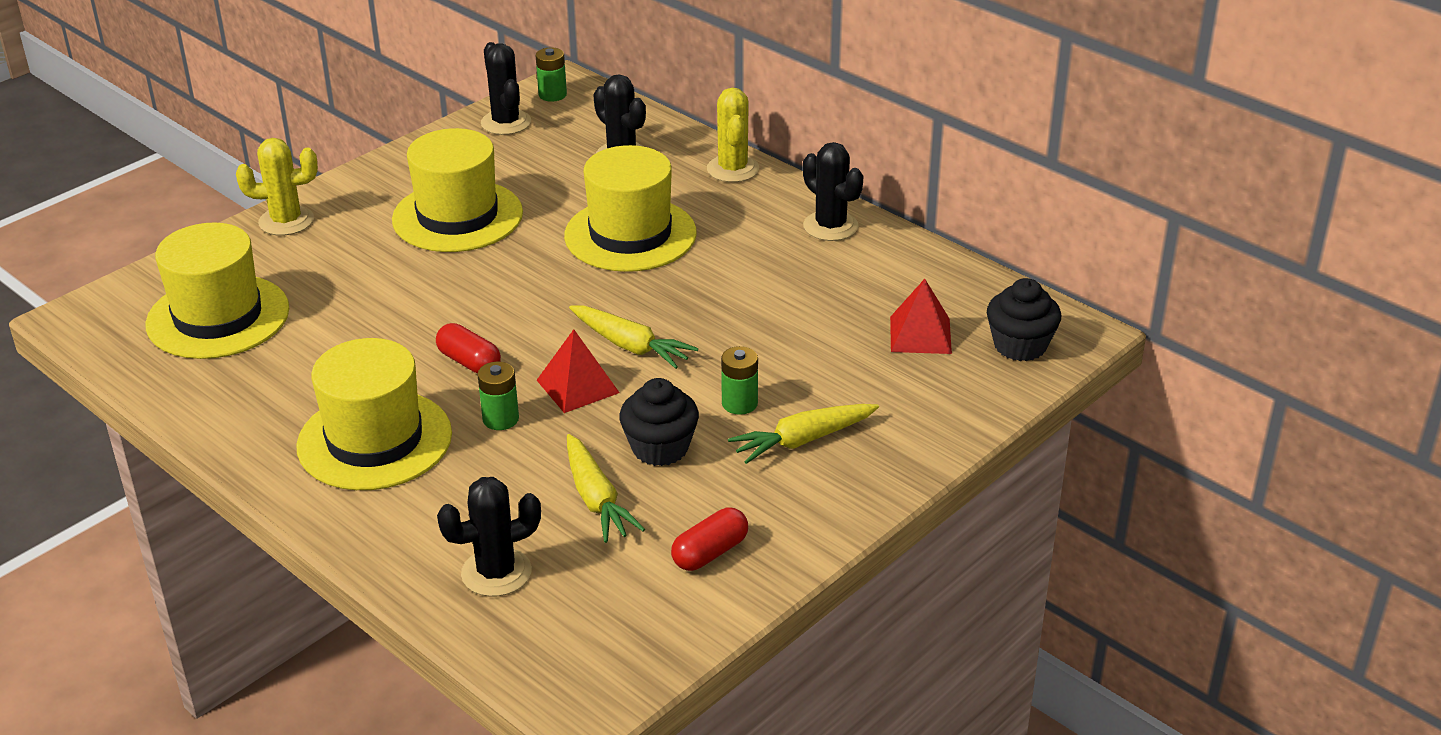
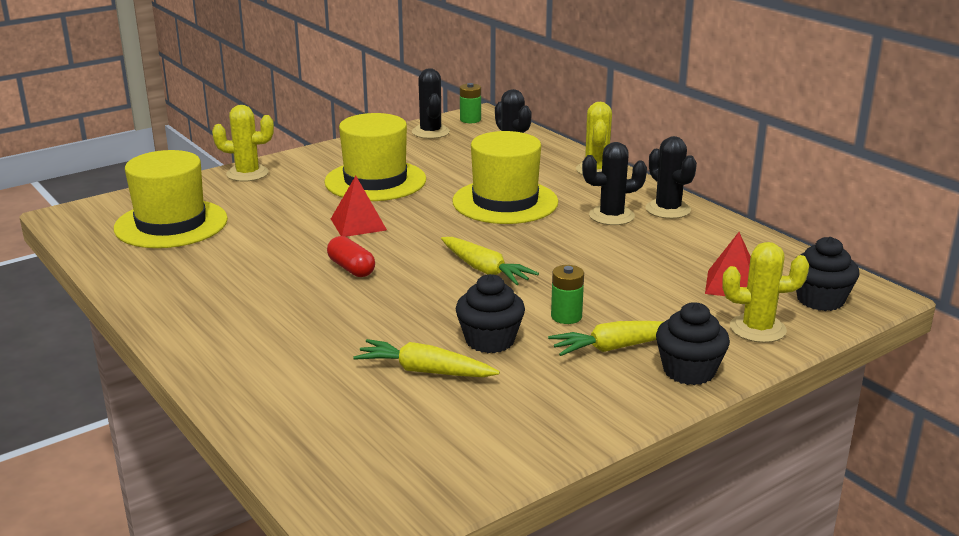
camera: 10 degrees right, 10 degrees down
yellow hat [296,338,452,490] -> none
black cactus [437,477,541,597] -> black cactus moved to [582,142,647,225]
green battery [477,362,519,430] -> none
red pyramid [537,329,620,413] -> red pyramid moved to [331,176,387,237]
yellow carrot [567,434,645,543] -> yellow carrot turned 120 degrees clockwise [353,339,500,377]
red capsule [671,508,748,571] -> none
none -> black cupcake [656,302,730,385]
none -> yellow cactus [722,242,809,343]

